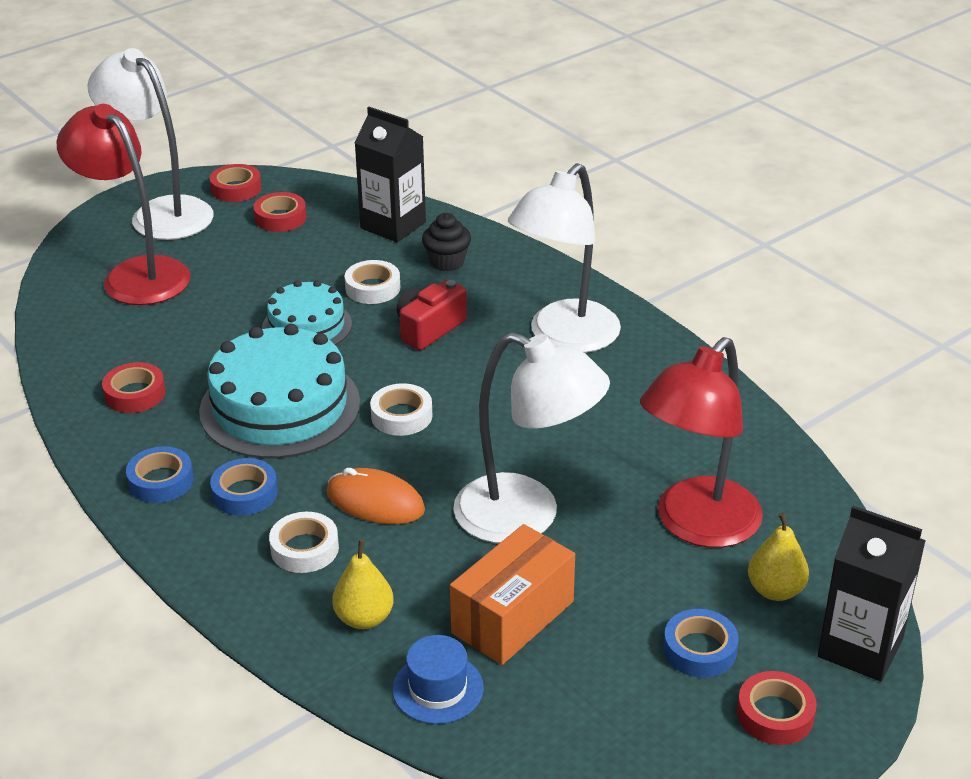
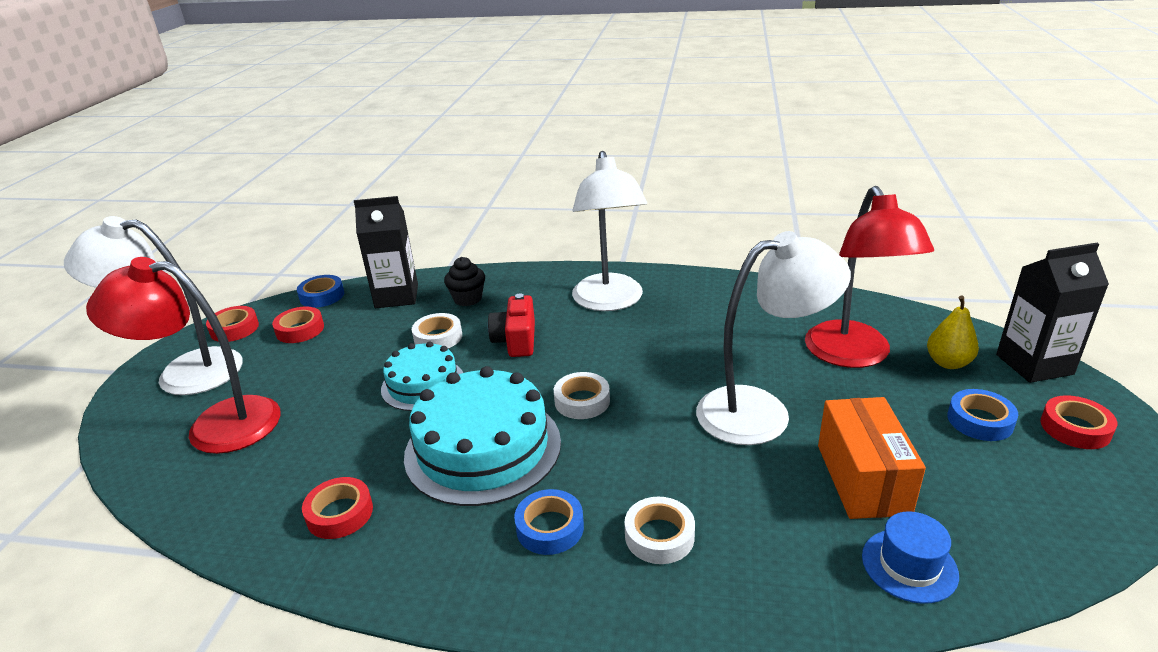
camera: 40 degrees left, 5 degrees down
blue tape [126,446,194,503] -> blue tape moved to [297,275,344,308]
orange mouse [326,468,425,524] -> none
yellow pear [332,539,394,629] -> none

